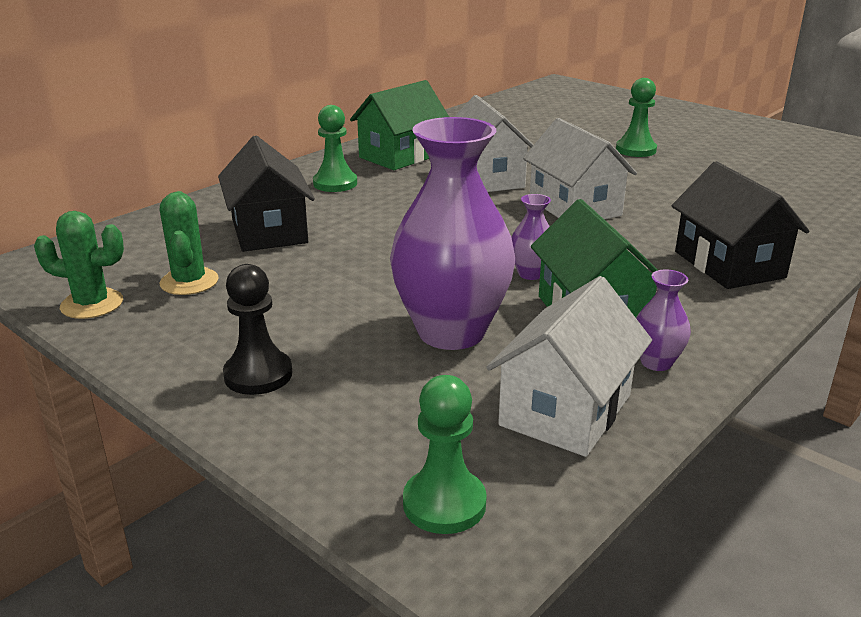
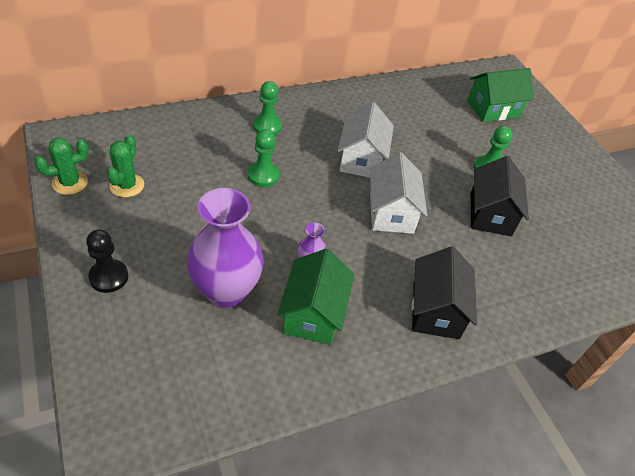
camera: 20 degrees right, 20 degrees up
green cactus [34,211,124,319] -> green cactus turned 60 degrees counterclockwise [35,138,89,195]
black house [218,135,315,252] -> black house moved to [471,156,529,236]
green house [350,80,449,170] -> green house moved to [467,68,534,122]
green pawn [403,375,487,534] -> green pawn moved to [248,130,279,187]
white house [486,276,652,457] -> none
purple vase [636,269,691,371] -> none

